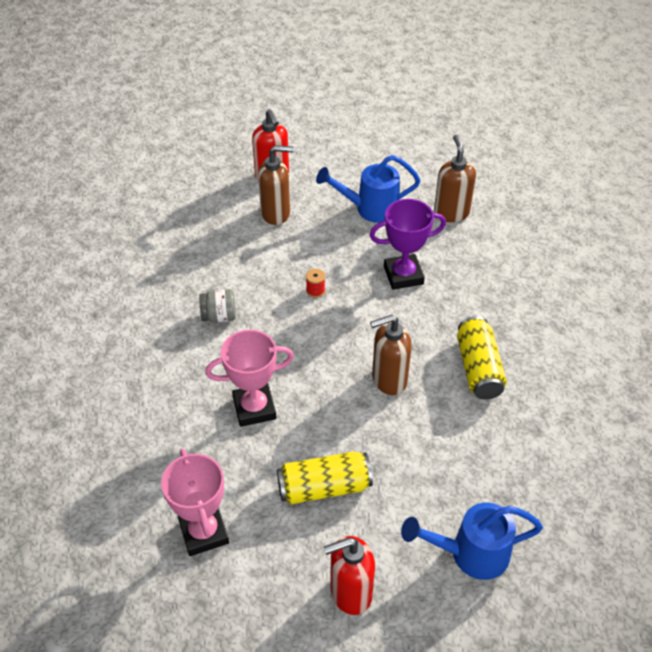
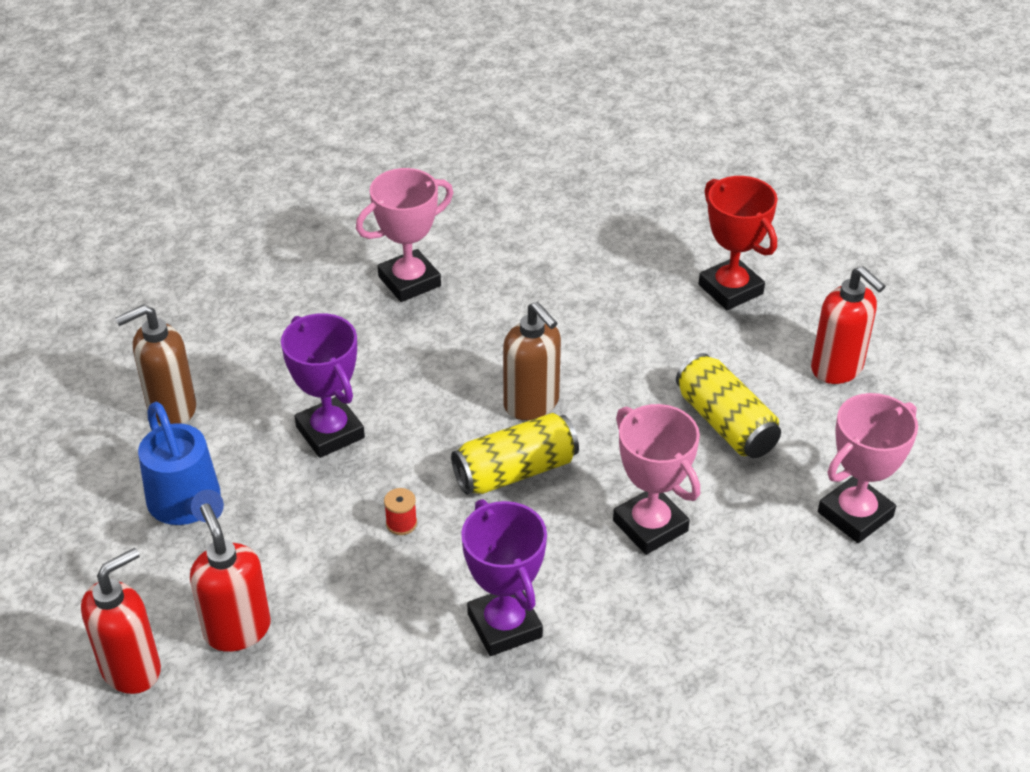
camera: 110 degrees left, 5 degrees down
grey jar [199,289,236,322] -> purple trophy [461,499,547,656]
brown soap dispenser [258,145,294,225] -> red soap dispenser [190,503,271,652]
blue watering can [401,503,543,580] -> red trophy [698,176,777,310]
yellow can [457,316,507,399] -> yellow can moved to [451,413,579,495]
none -> pink trophy [356,168,453,302]

